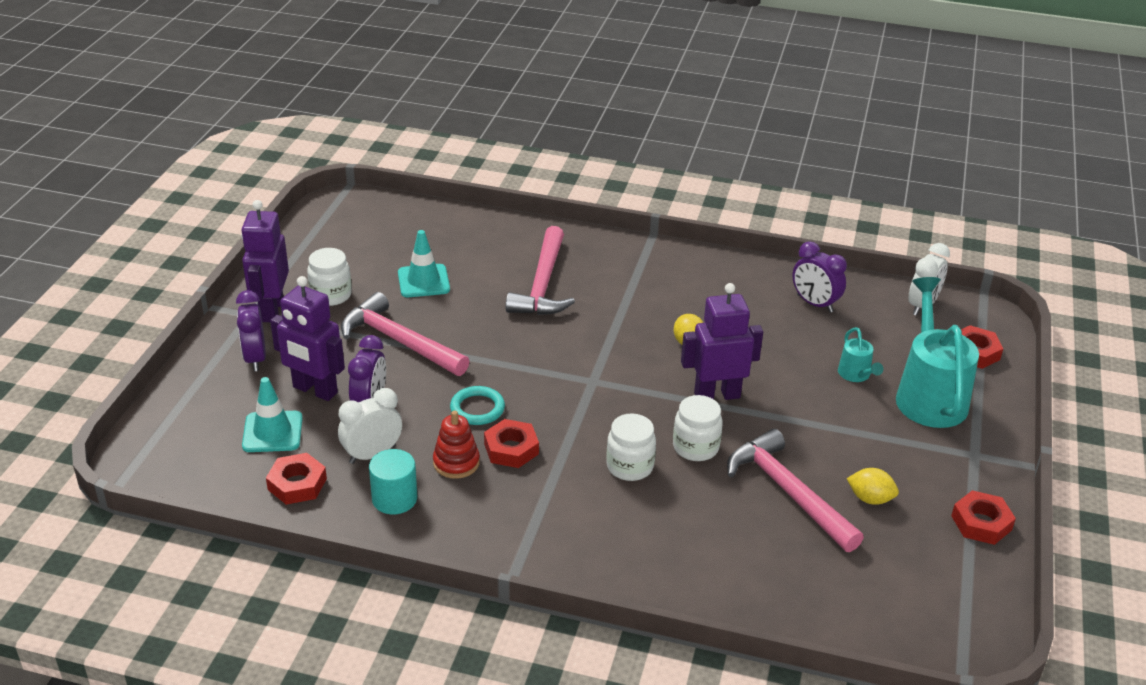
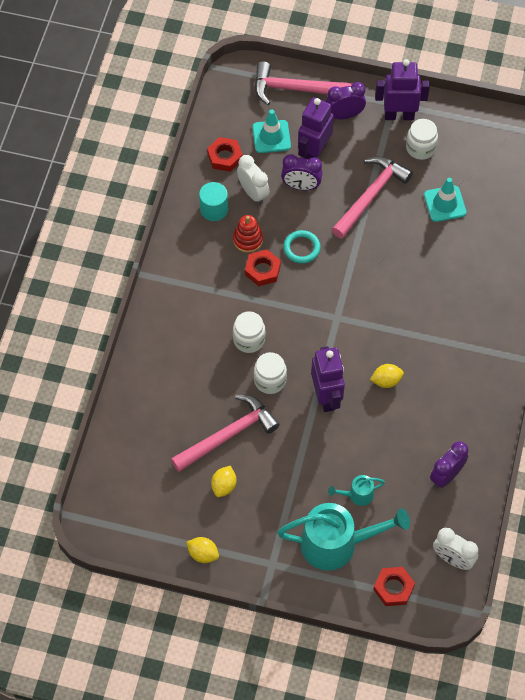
camera: 90 degrees right, 25 degrees up
pink hammer [506,226,575,315] -> pink hammer moved to [255,61,353,105]
red nut [951,490,1016,545] -> yellow lemon [186,537,219,563]

